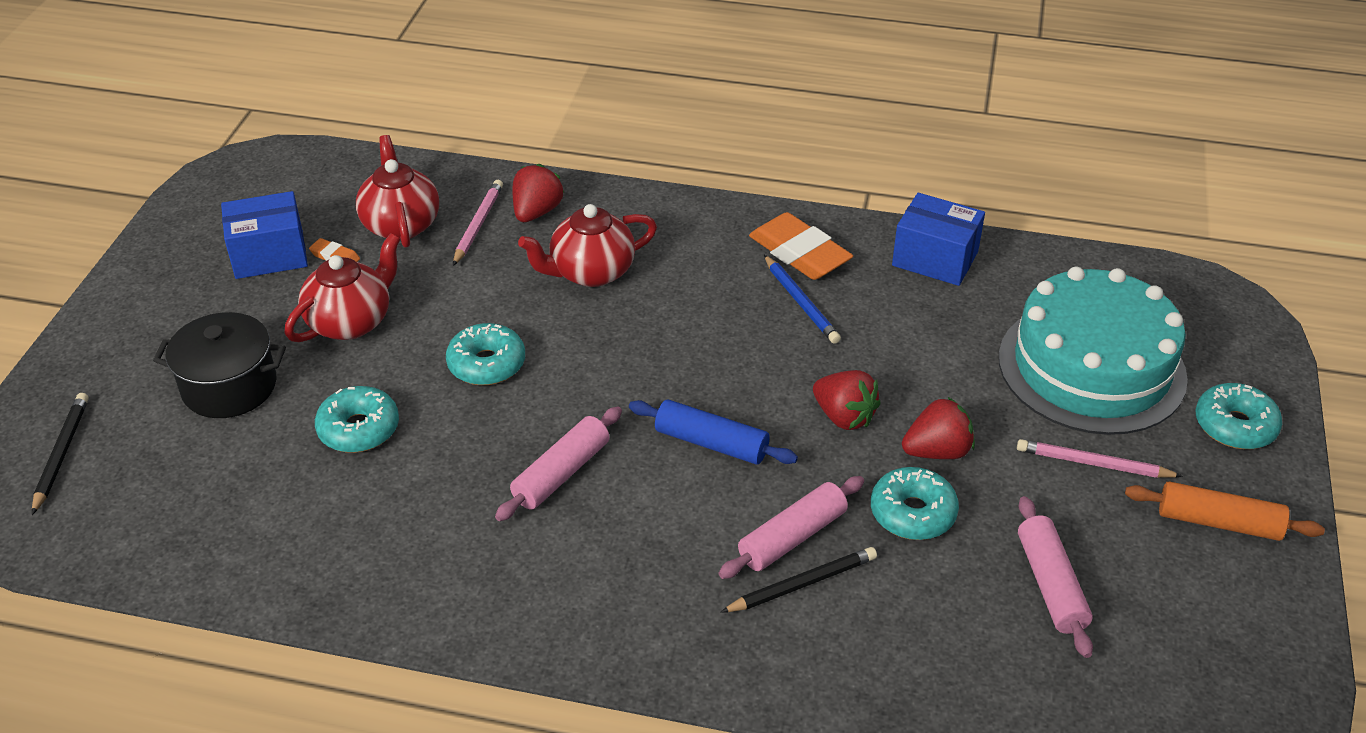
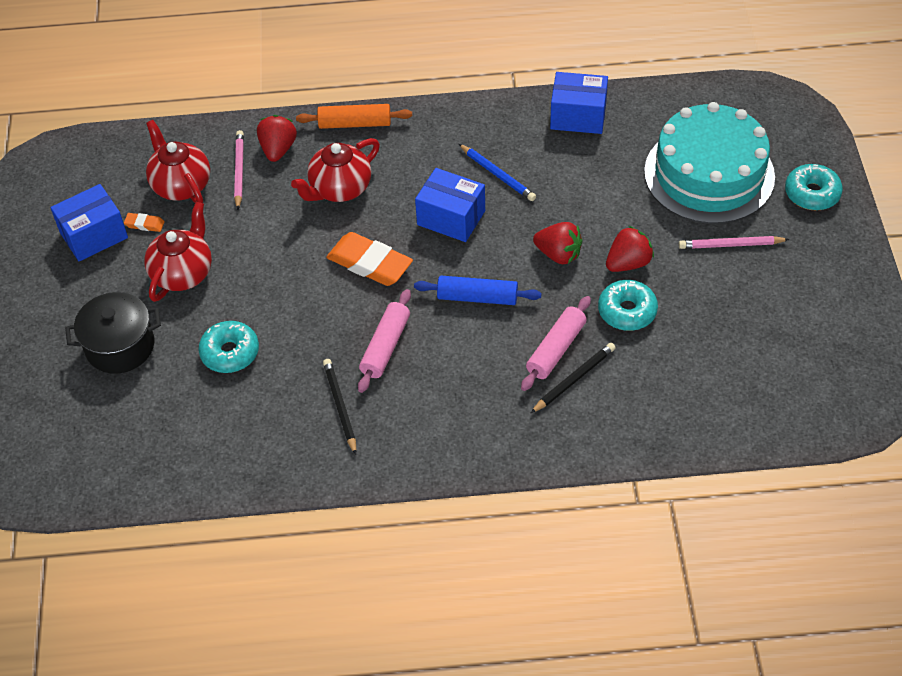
camera: 15 degrees left, 10 degrees up
black pencil [32,393,89,515] -> black pencil moved to [323,359,356,455]
turquoise donut [446,323,525,385] -> none
orange eraser [749,212,853,280] -> orange eraser moved to [326,232,413,286]
pink rolling pin [1018,496,1093,658] -> none
orange rolling pin [1125,481,1325,541] -> orange rolling pin moved to [296,104,412,129]
none -> blue box [415,168,485,242]

